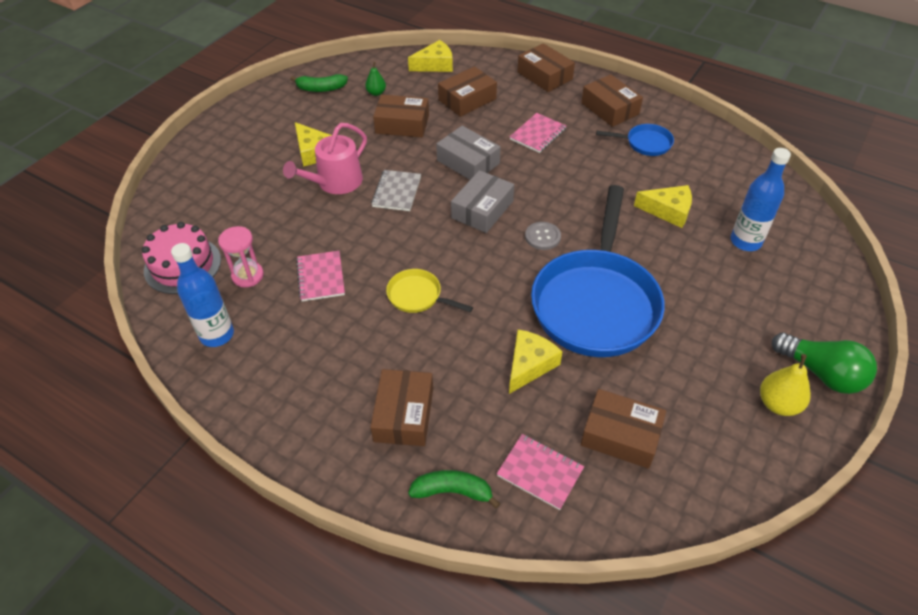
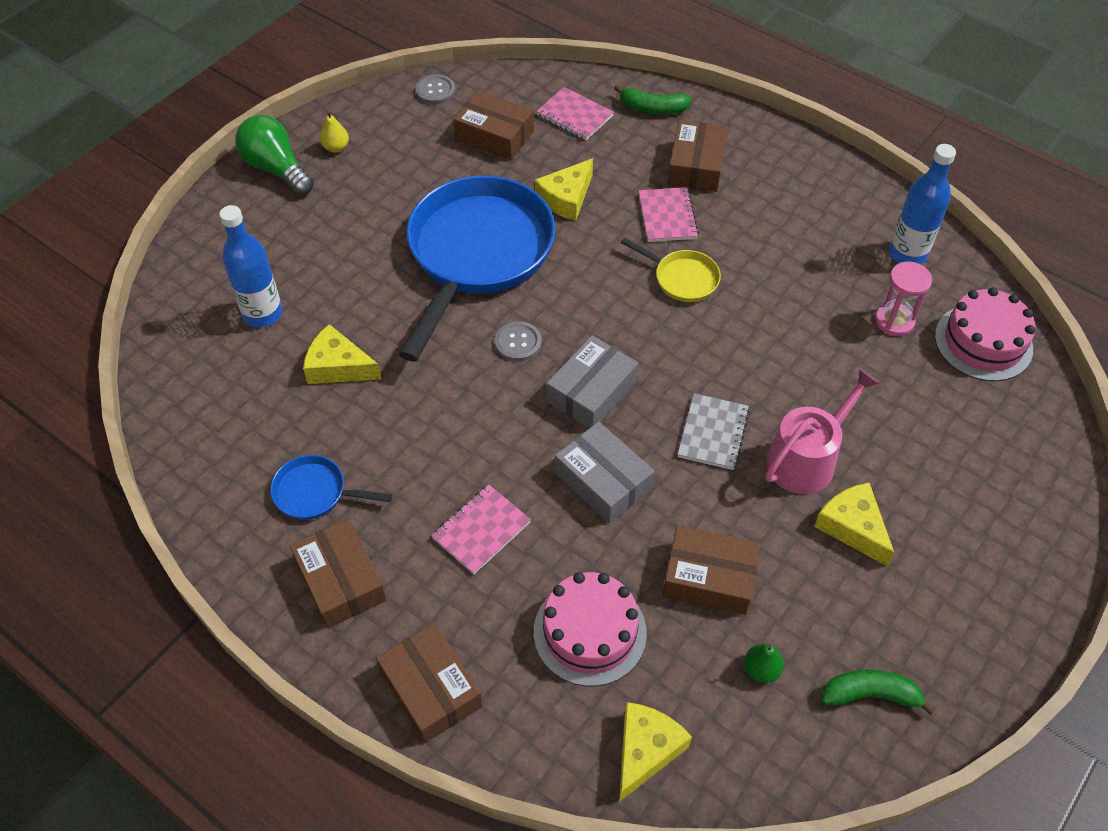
camera: 175 degrees left, 5 degrees up
pink notebook [296,251,345,301] -> pink notebook moved to [639,187,699,242]
yellow cheese [408,40,453,72] -> yellow cheese turned 135 degrees clockwise [619,702,692,802]
brown box [438,66,497,117] -> pink cake [534,572,647,686]
yellow pear [760,354,811,416] -> yellow pear [320,111,349,153], size x0.64
none -> grey button [416,74,455,104]

